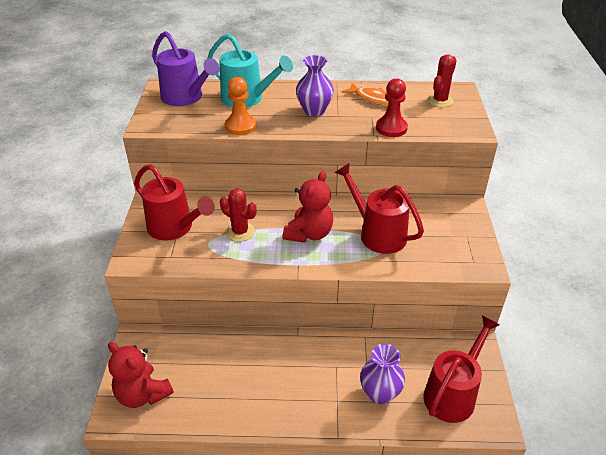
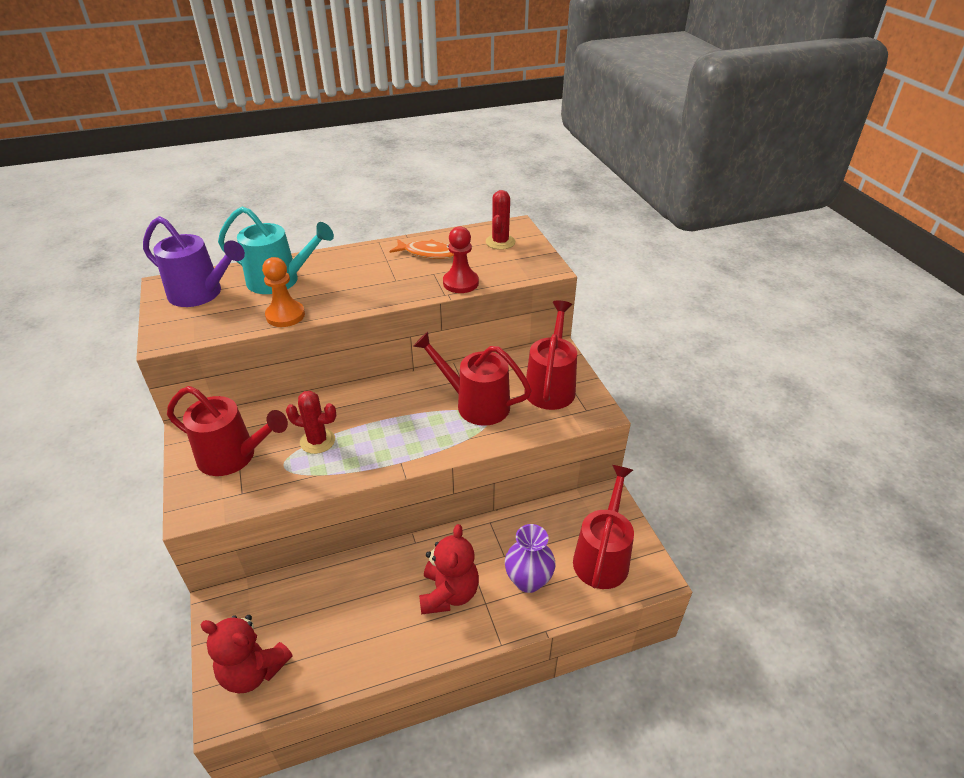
camera: 20 degrees left, 0 degrees up
red teddy bear [283,171,333,243] -> red teddy bear moved to [419,524,479,614]
purple vase [296,55,334,117] -> none
none -> red watering can [524,301,577,410]

